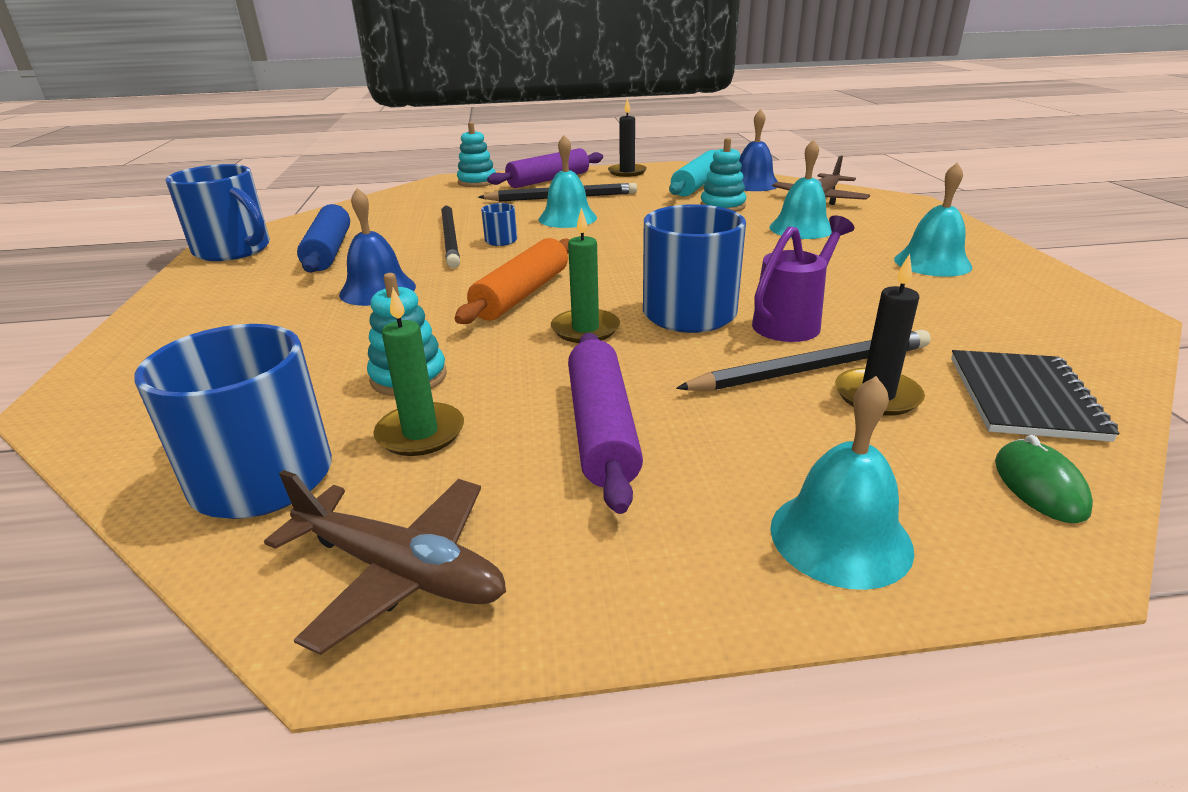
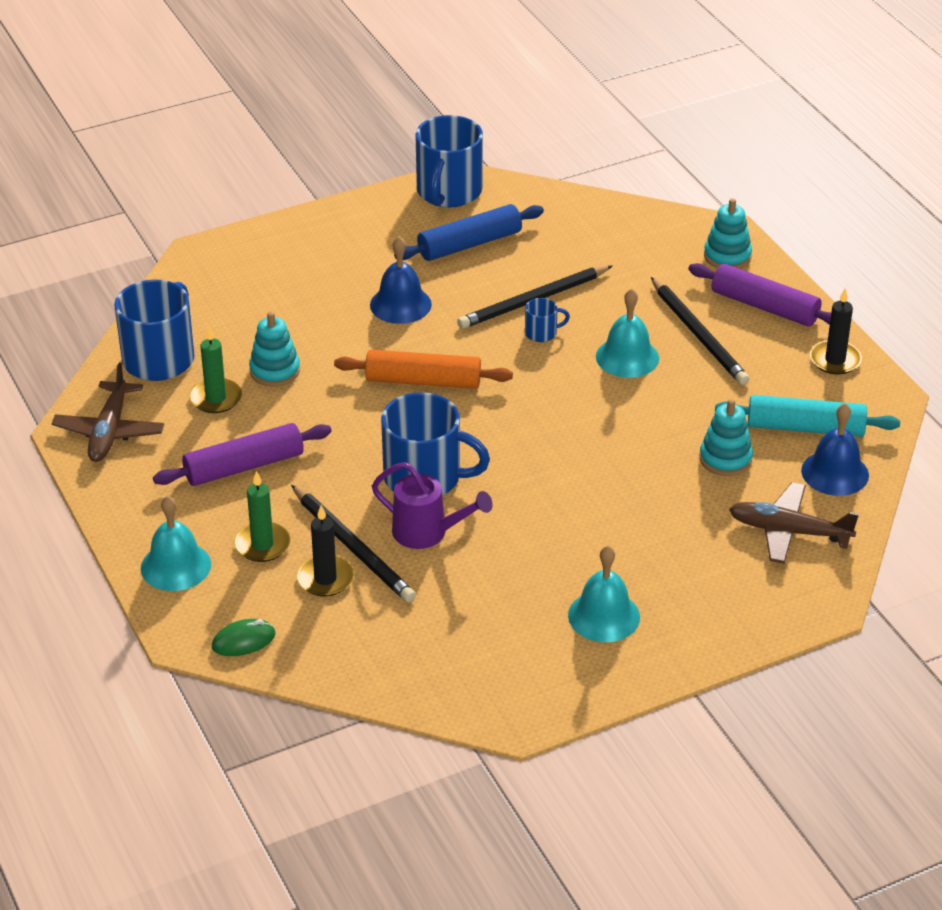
camera: 70 degrees right, 10 degrees up
green candle [551,208,620,343] -> green candle moved to [234,471,291,562]
turquoise bell [769,139,832,239] -> none
black notebook [951,350,1120,442] -> none

